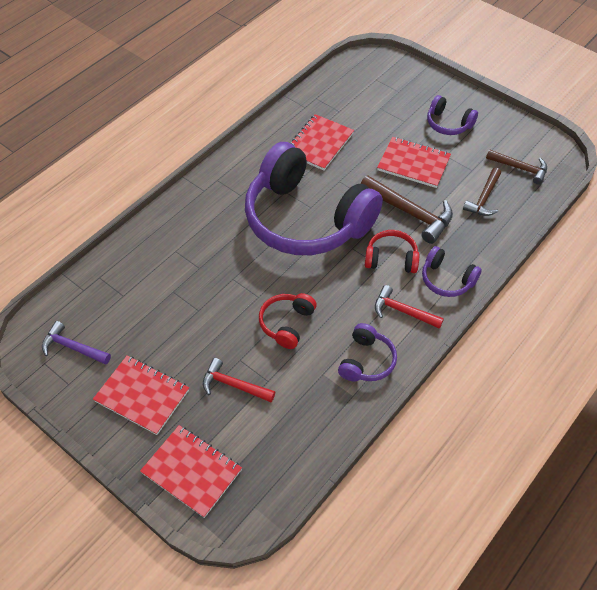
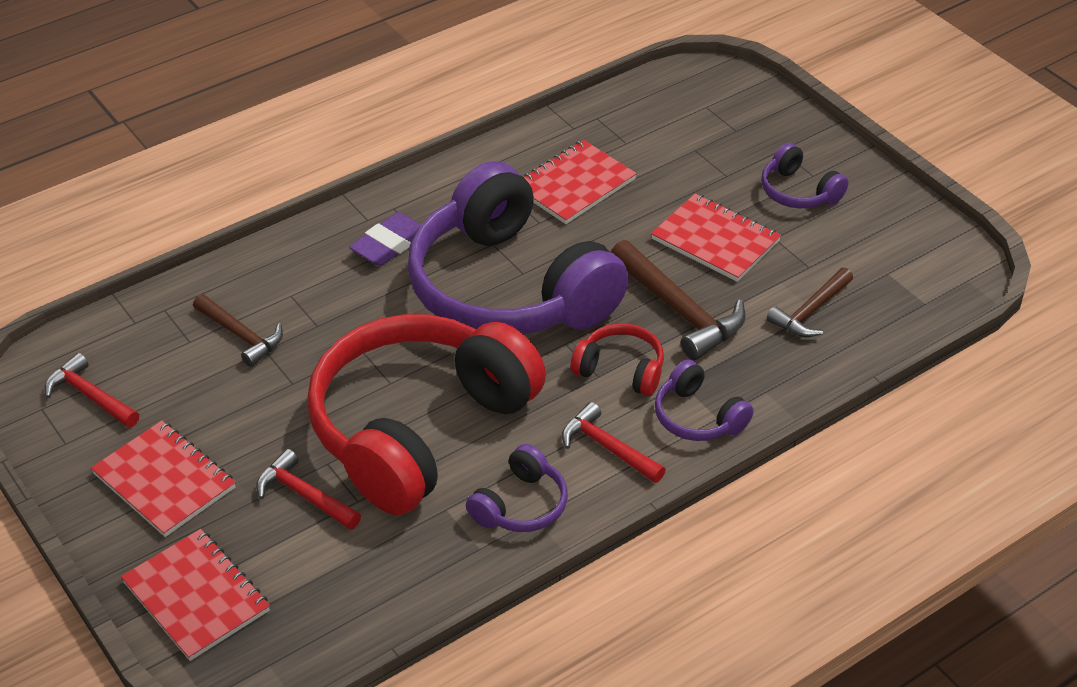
camera: 15 degrees right, 10 degrees down
purple hammer [42,321,111,365] -> red hammer [45,353,139,428]
red headphones [259,293,317,349] -> red headphones [307,314,546,515], size x2.41
brown hammer [486,149,547,185] -> brown hammer moved to [193,294,283,367]
none -> purple eraser [349,212,421,266]

